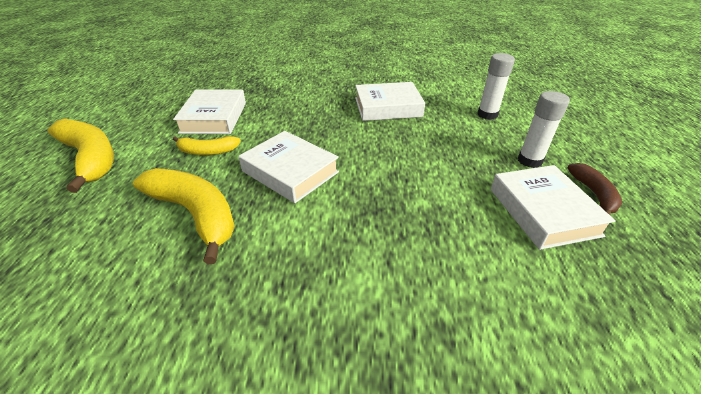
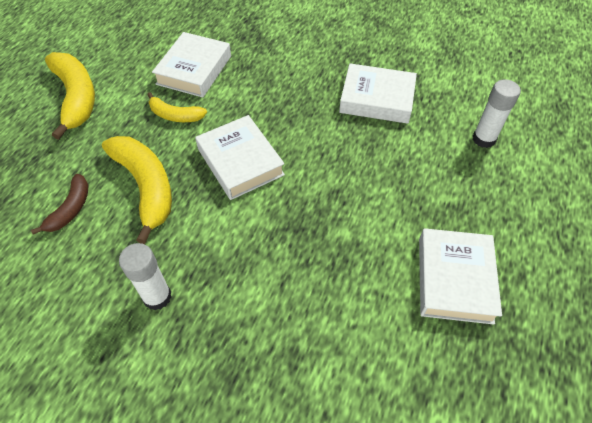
camera: 20 degrees right, 15 degrees up
white glue stick [518,91,570,168] -> white glue stick moved to [119,243,171,310]
brown banana [568,163,622,215] -> brown banana moved to [31,174,88,235]

